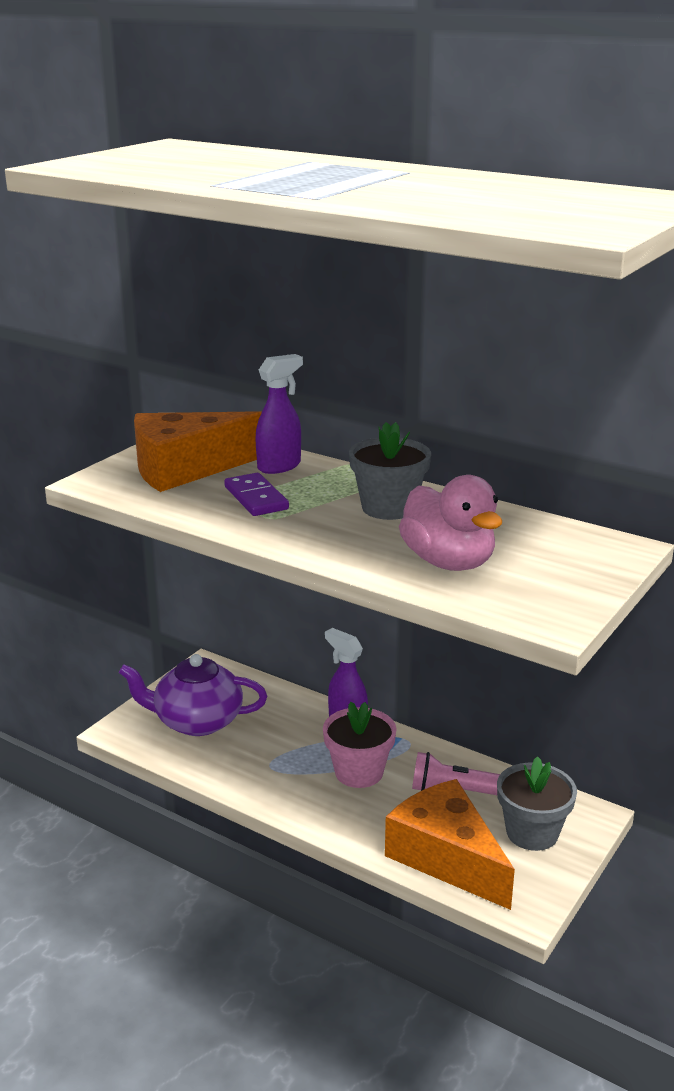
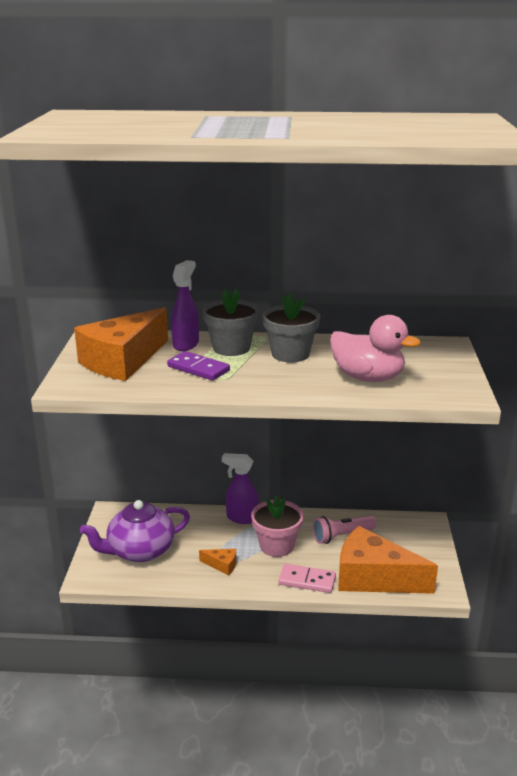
camera: 30 degrees left, 0 degrees up
grey flower pot [497,756,577,851] -> grey flower pot moved to [202,289,259,356]
none -> orange cheese [199,549,236,576]
none -> pink domino [278,564,336,593]

